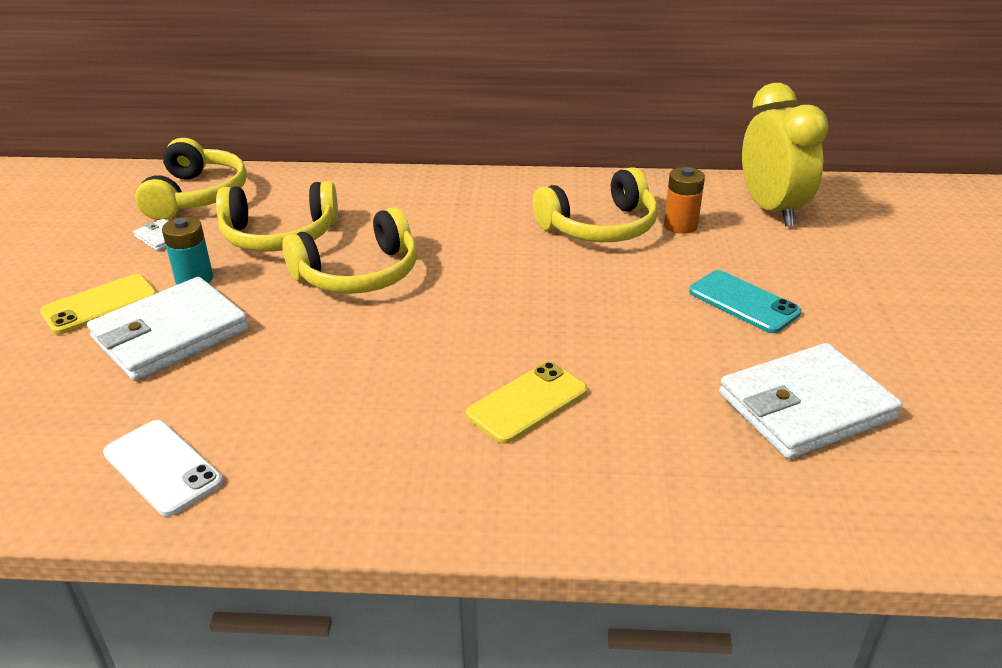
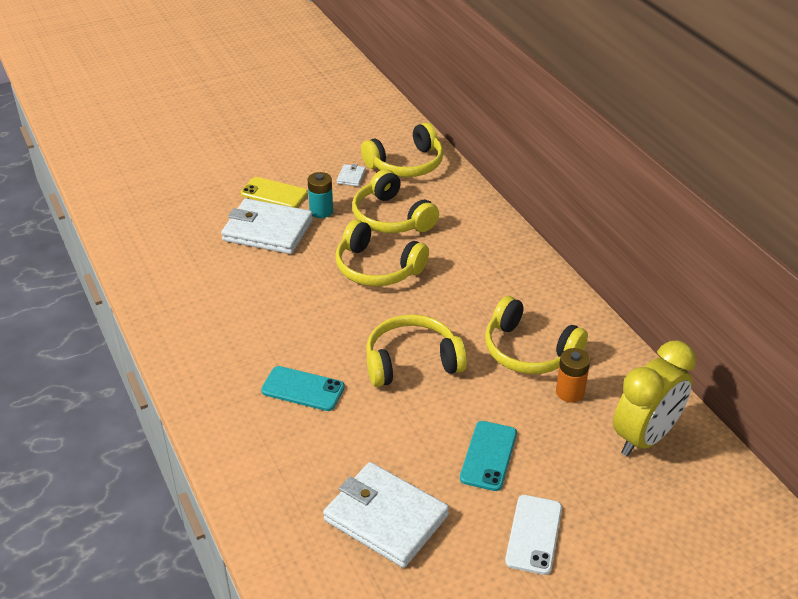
camera: 60 degrees right, 5 degrees up
white phone [103,420,223,516] -> white phone moved to [505,495,562,575]
yellow phone [466,362,587,444] -> turquoise phone [261,366,345,411]
none -> yellow headphones [366,314,467,387]

